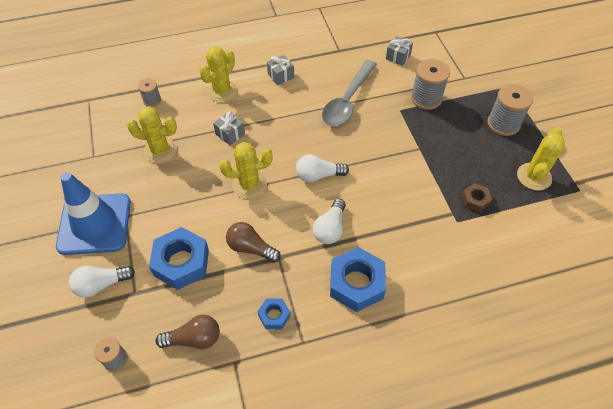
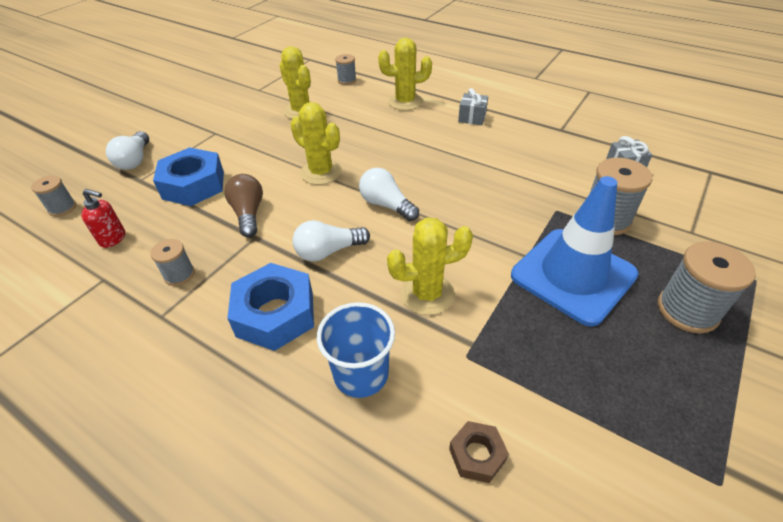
camera: 50 degrees right, 10 degrees down
blue traffic cone [56,172,131,255] -> blue traffic cone moved to [511,176,639,326]
white light bulb [69,266,135,298] -> white light bulb turned 120 degrees counterclockwise [106,131,149,170]
brown light bulb [155,315,220,349] -> red soap dispenser [81,189,125,248]
grey gift [213,111,245,145] -> none
blue nut [258,298,290,329] -> grey spool [151,239,195,286]
grey spoon [322,60,377,126] -> none
brown nut [462,183,492,212] -> brown nut moved to [449,421,509,483]
yellow cactus [517,127,565,191] -> yellow cactus moved to [387,217,473,315]
none -> blue cup [317,302,395,398]

